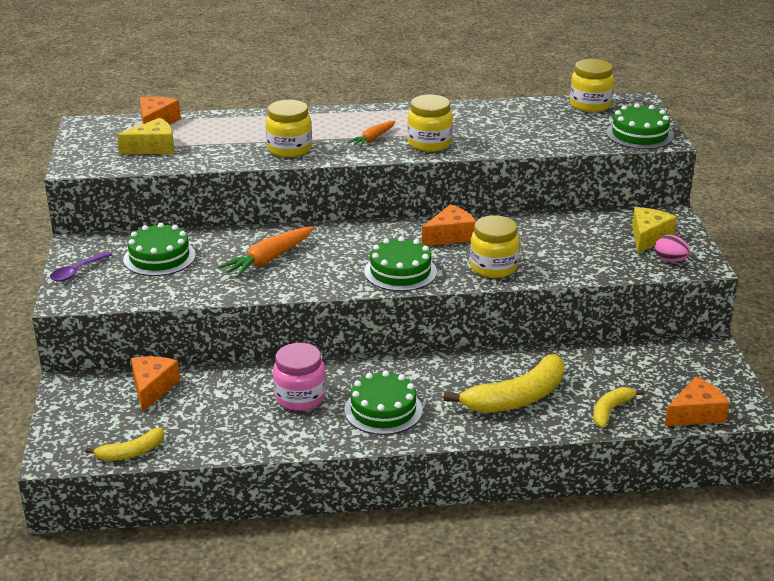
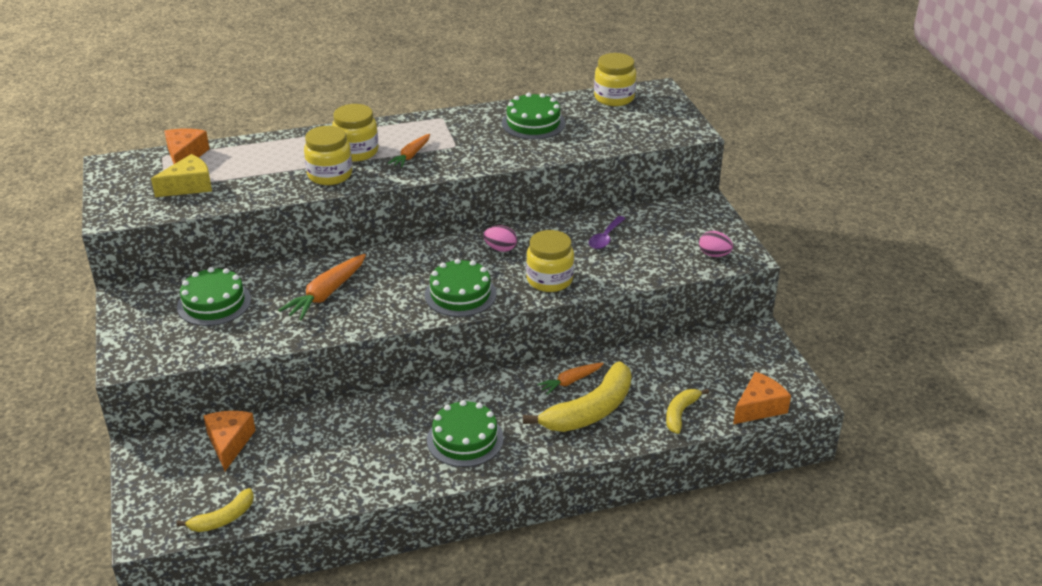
camera: 10 degrees left, 5 degrees up
purple spoon [50,251,112,281] -> purple spoon moved to [589,216,626,249]
pink jar [273,343,326,411] -> none
yellow jar [407,95,453,152] -> yellow jar moved to [332,104,378,161]
orange cheese [422,204,476,246] -> pink egg [483,225,517,252]
green cake [606,103,674,149] -> green cake moved to [502,92,565,139]
yellow cheese [632,207,677,253] -> none
none -> orange carrot [537,363,604,395]

